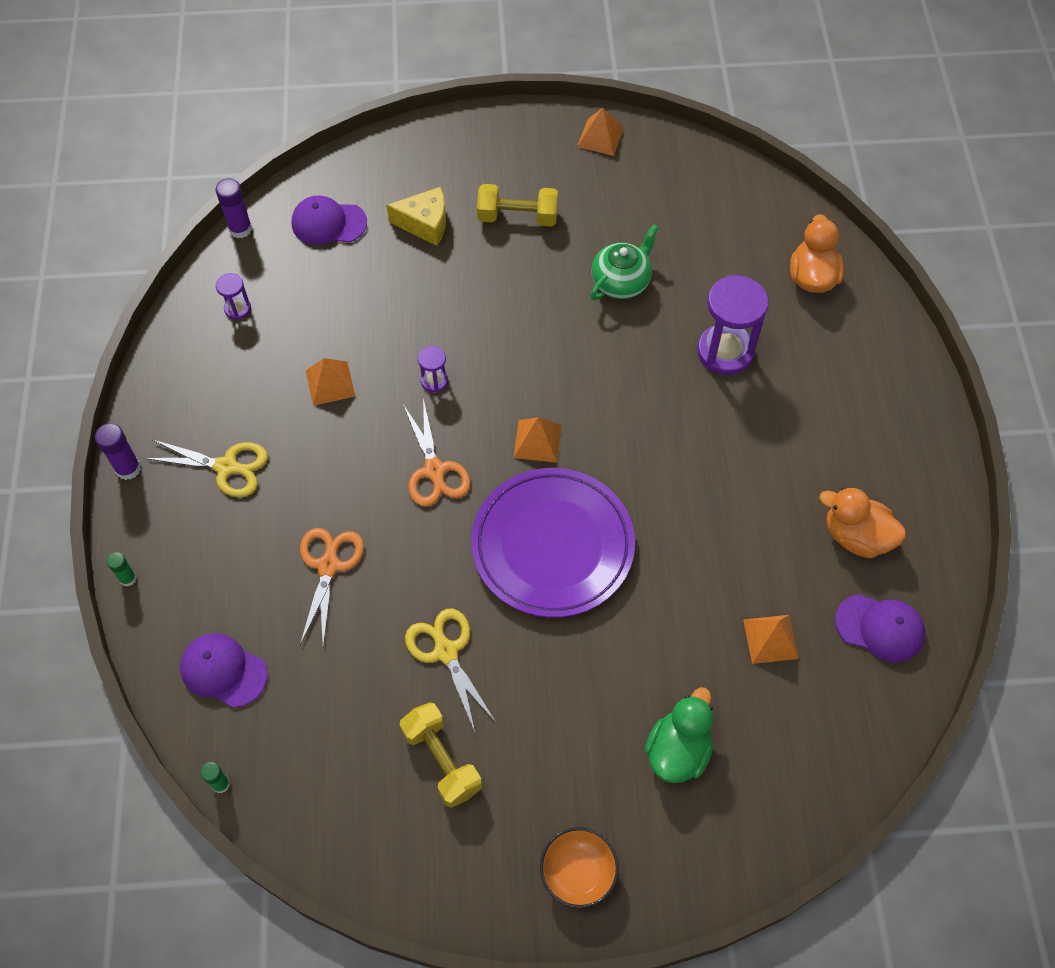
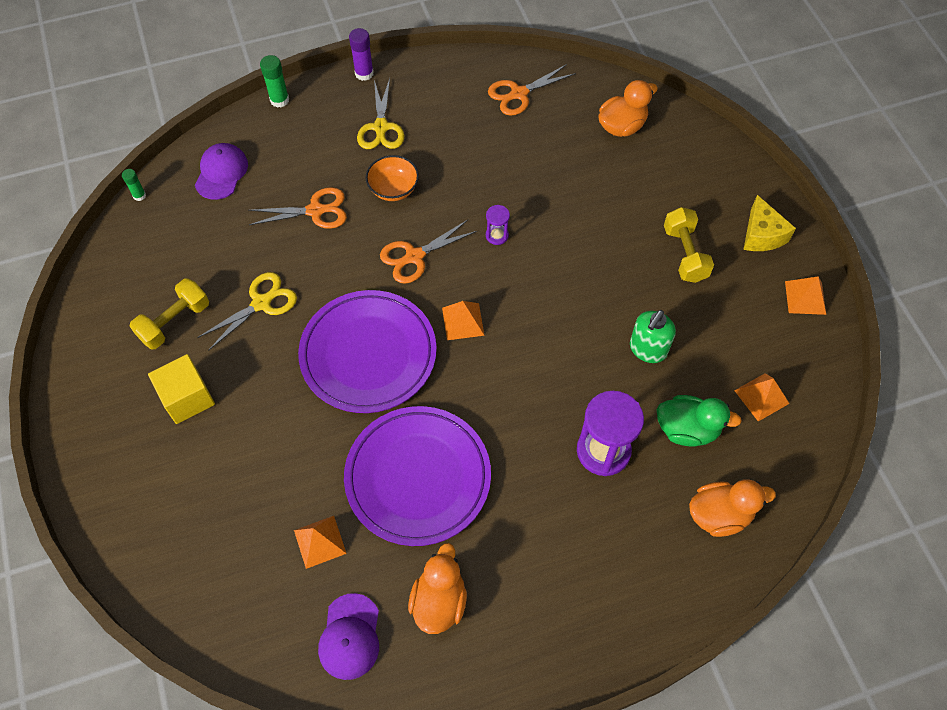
camera: 75 degrees right, 0 degrees up
green glue stick [106,552,137,586] -> green glue stick [260,55,289,108], size x1.57
purple glue stick [216,178,252,238] -> none
purple hourglass [216,273,251,320] -> orange scissors [488,64,576,116]
purple cap [292,196,367,245] -> orange duck [598,80,658,137]
orange pyramid [306,358,356,406] -> orange pyramid moved to [734,373,789,421]
yellow cheese [386,187,446,246] -> yellow cheese moved to [743,195,796,251]
orange bowl [540,827,619,908] -> orange bowl moved to [365,155,419,201]
green teapot [590,225,659,300] -> green soap dispenser [630,310,676,363]
green duck [644,687,713,783] -> green duck moved to [657,395,742,447]
none -> yellow cube [148,354,215,424]
none -> purple plate [344,406,491,546]

